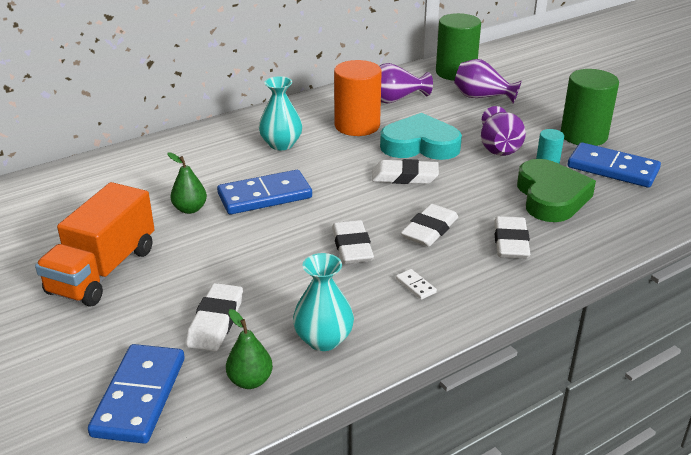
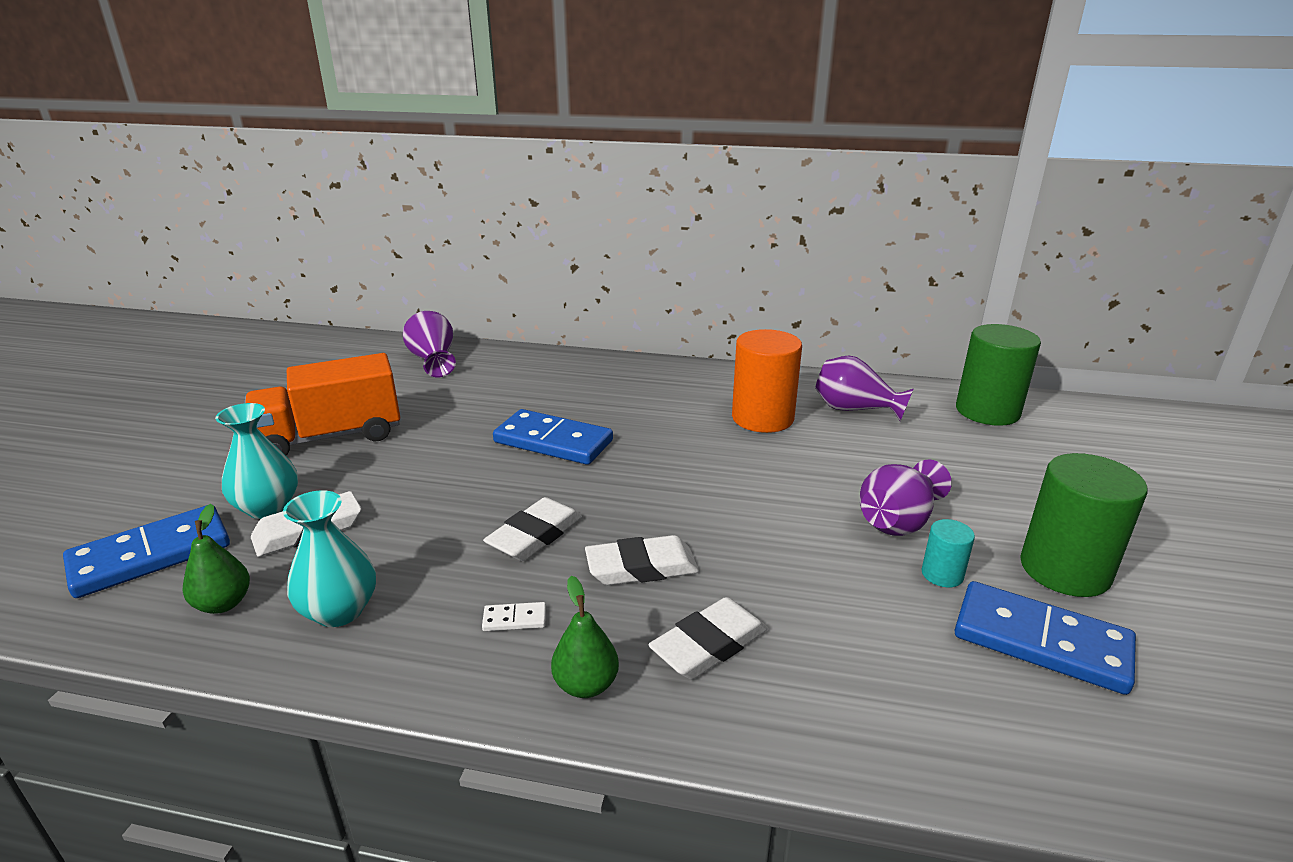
camera: 45 degrees right, 5 degrees down
green pear [168,152,207,214] -> green pear moved to [551,576,619,698]
turquoise vase [259,76,302,150] -> turquoise vase moved to [215,403,298,519]
white eraser [372,159,439,184] -> none
turquoise heart [380,113,462,160] -> none
white domino [396,269,437,300] -> white domino turned 75 degrees clockwise [482,602,546,631]
purple vase [454,59,522,104] -> purple vase moved to [403,311,456,377]
green heart [517,159,596,222] -> none
blue domino [568,142,661,188] -> blue domino turned 45 degrees counterclockwise [954,581,1136,695]

